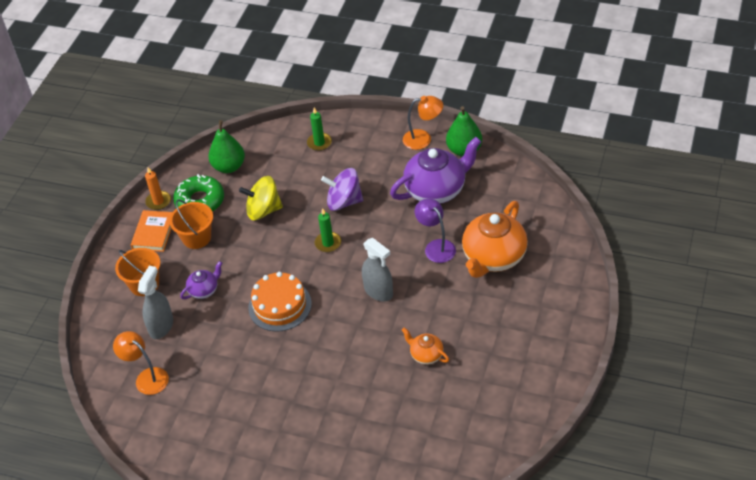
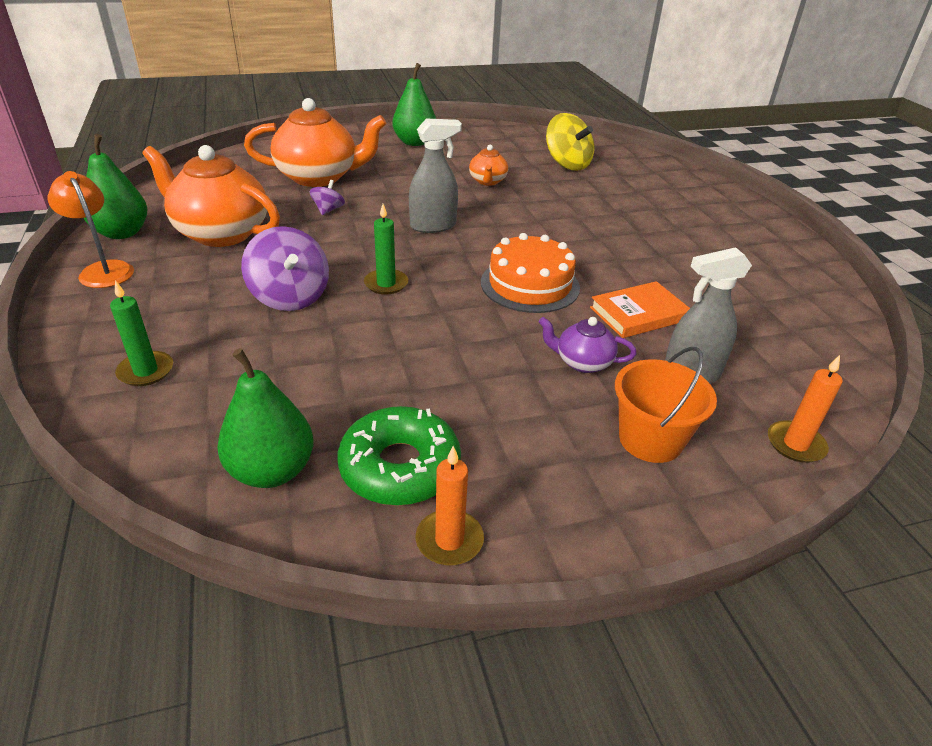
camera: 130 degrees left, 10 degrees down
orange lamp [113,331,169,395] -> none
orange book [131,210,172,252] -> orange book moved to [590,281,690,338]
orange bucket [169,200,213,249] -> none
yellow spinning top [239,176,283,220] -> yellow spinning top moved to [546,113,595,171]
grey spray bottle [362,238,393,301] -> grey spray bottle turned 60 degrees clockwise [409,119,462,233]
purple teapot [390,137,481,204] -> orange teapot [143,145,280,247]
purple lamp [415,199,456,263] -> purple spinning top [310,180,345,215]
none -> green pear [392,63,436,146]
none -> orange candle [768,355,843,463]

